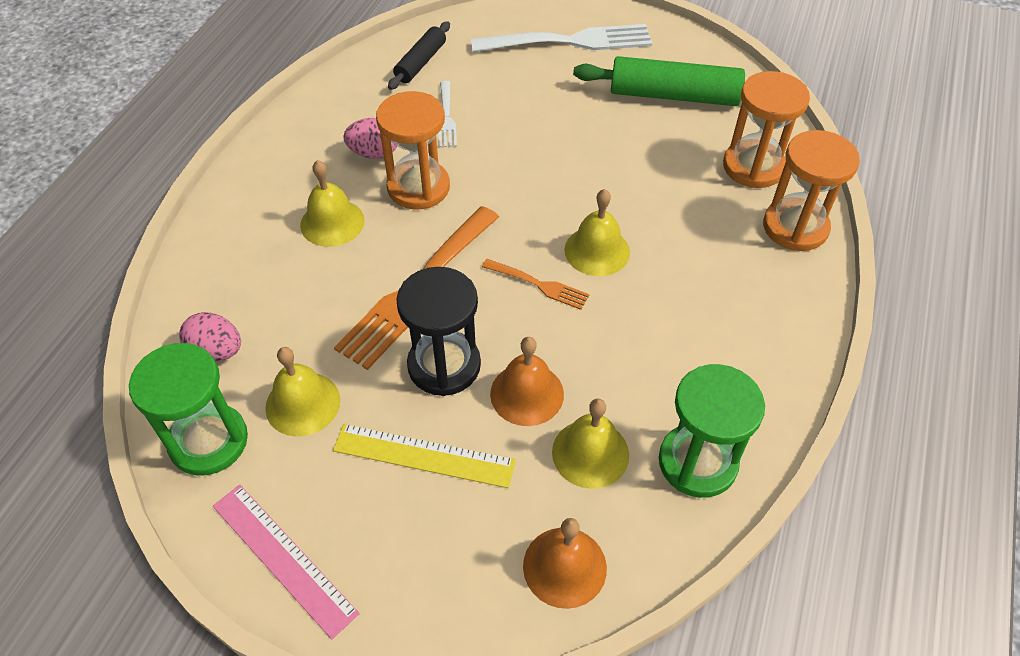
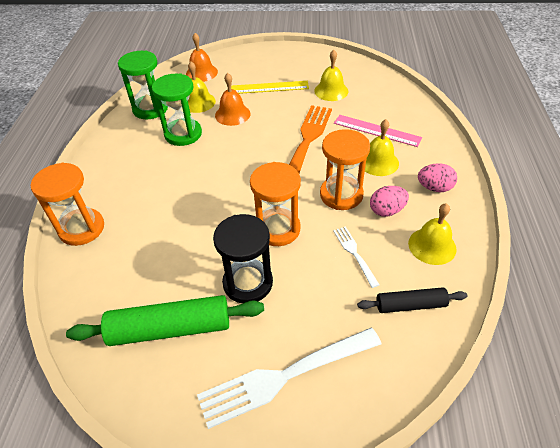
camera: 165 degrees right, 5 degrees down
green hourglass [129,343,248,476] -> green hourglass moved to [152,74,202,146]
pink egg [179,312,241,362] -> pink egg moved to [418,163,457,192]
pink ruler [213,485,360,639] -> pink ruler moved to [334,115,422,147]
black rolling pin [388,21,450,90] -> black rolling pin turned 75 degrees clockwise [357,287,467,313]
black hourglass [396,267,481,396] -> black hourglass moved to [213,214,273,304]
orange fork [482,259,589,310] -> none
yellow bell [564,189,630,276] -> yellow bell moved to [408,203,457,265]
orange hourglass [723,71,810,188] -> orange hourglass moved to [250,162,301,246]

